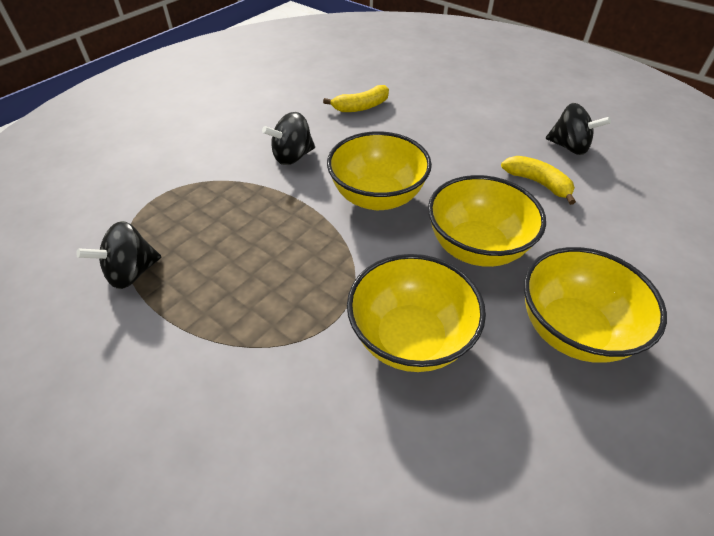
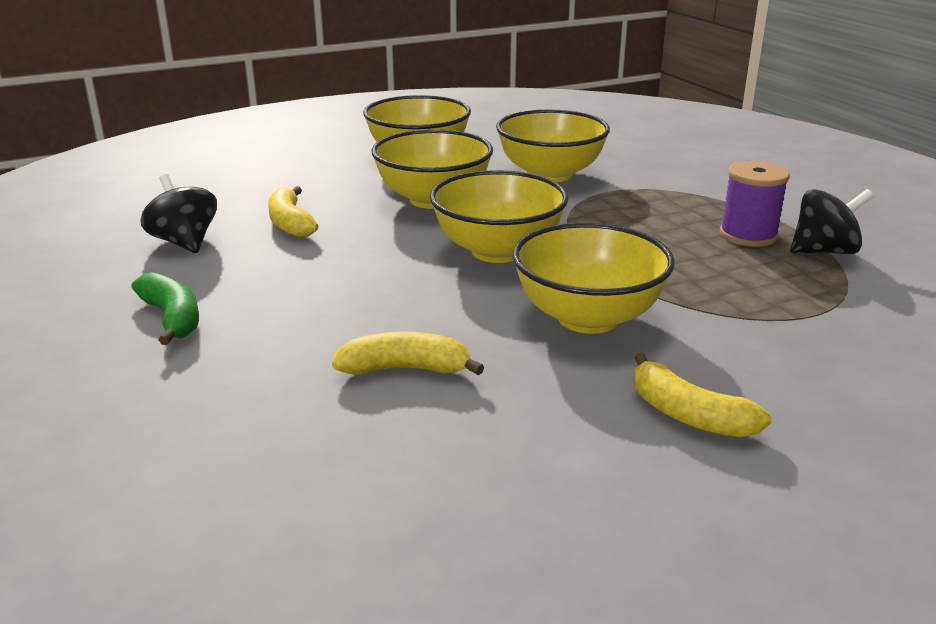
camera: 155 degrees left, 20 degrees down
black spinning top [262,112,315,165] -> yellow bowl [513,223,675,334]
none -> green banana [132,272,199,345]
none -> yellow banana [634,353,772,437]
none -> purple spool [720,161,790,247]

